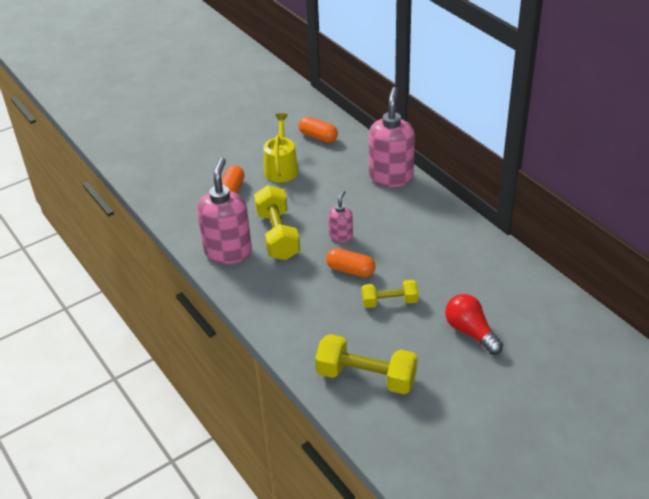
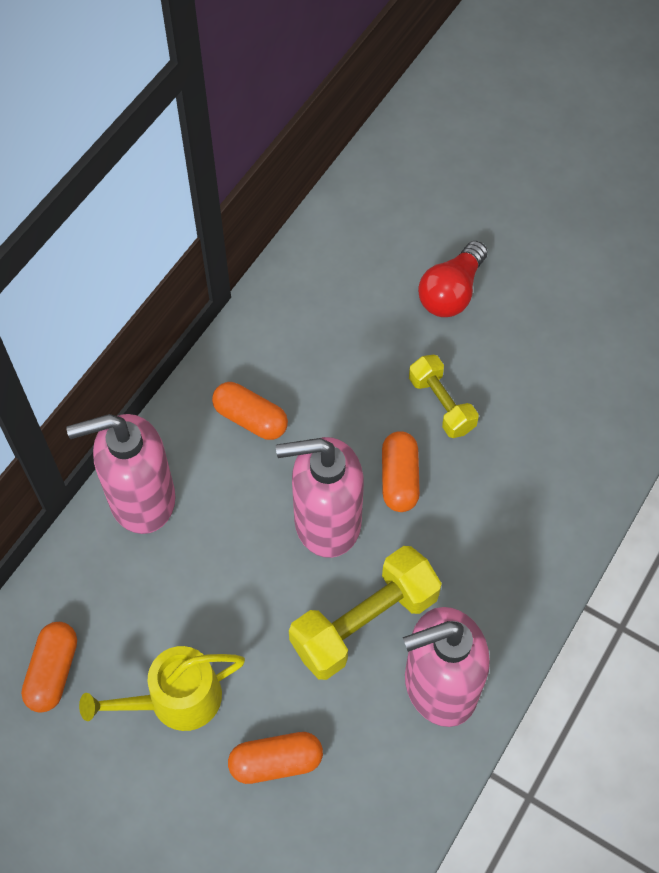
camera: 115 degrees left, 20 degrees up
yellow dumbbell [315,334,418,394] -> none
pink soap dispenser [328,190,353,242] -> pink soap dispenser [276,437,364,558], size x1.98
none -> orange capsule [212,382,288,440]

